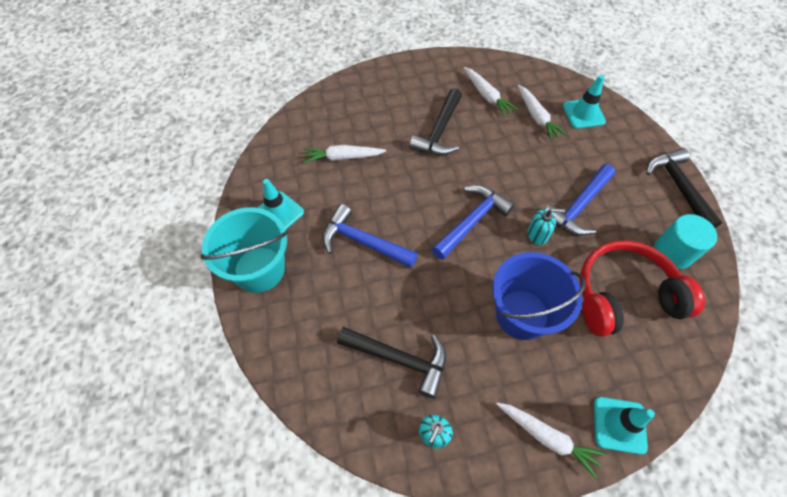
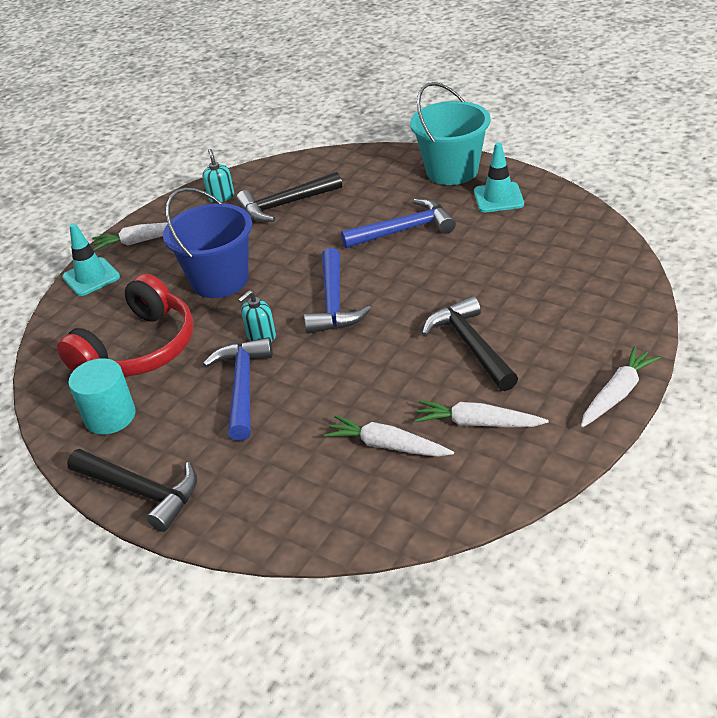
camera: 140 degrees right, 20 degrees down
white carrot [304,145,386,163] -> white carrot moved to [581,346,661,428]
turquoise traffic cone [563,75,606,129] -> none

